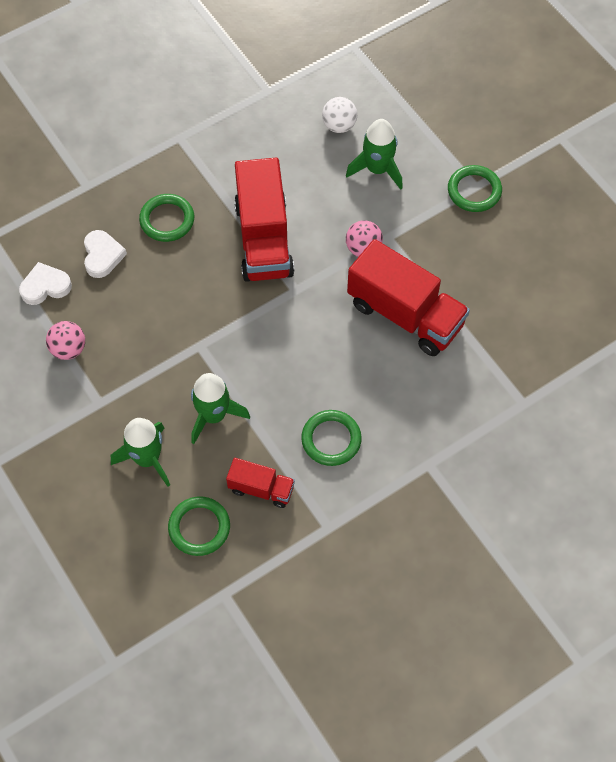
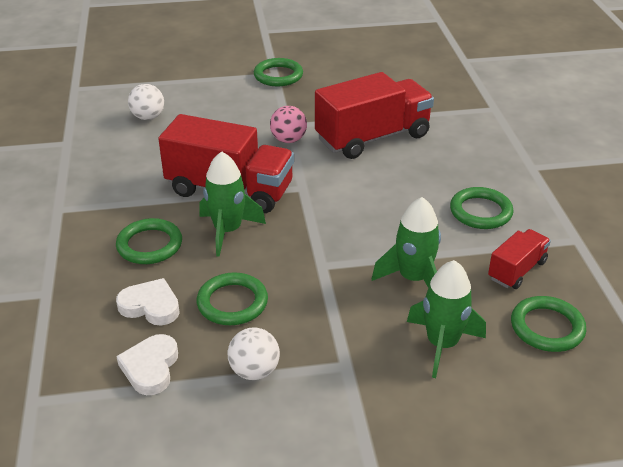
camera: 65 degrees left, 25 degrees down
pink ball [46,321,85,360] -> white ball [228,327,280,380]
green rocket [346,119,403,190] -> green rocket moved to [199,151,266,257]
none -> green ring [197,272,268,325]

